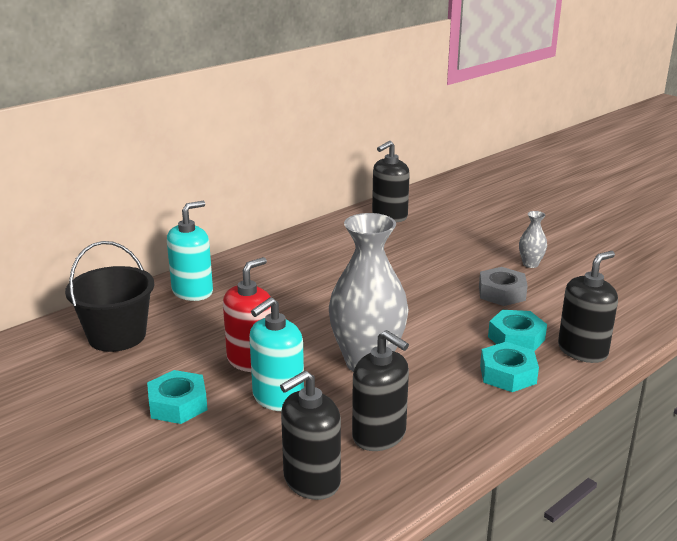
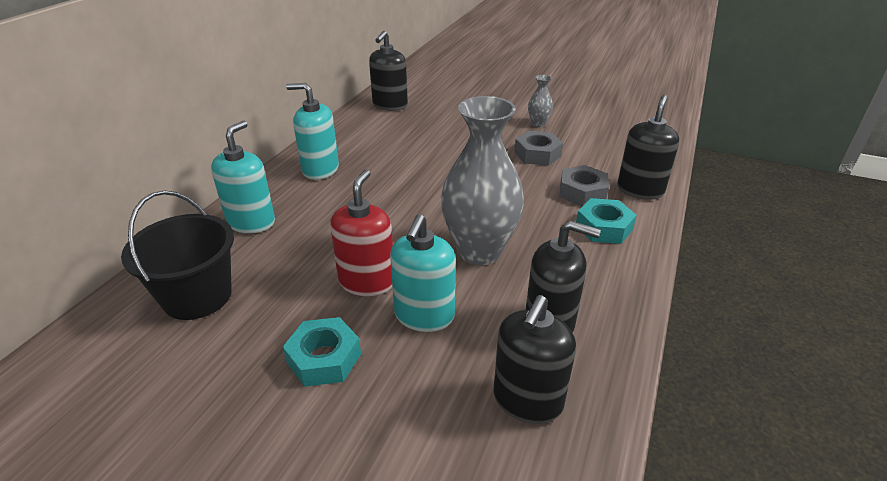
camera: 25 degrees left, 10 degrees up
turquoise nut [488,310,547,351] -> grey nut [560,165,609,206]
none -> turquoise soap dispenser [286,83,339,180]

